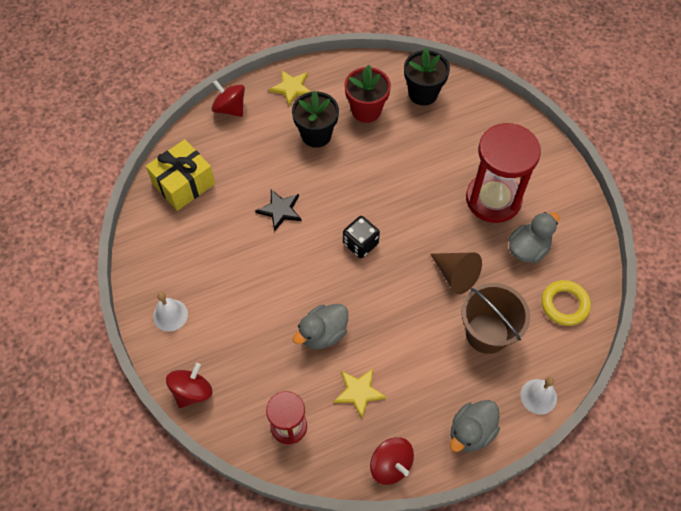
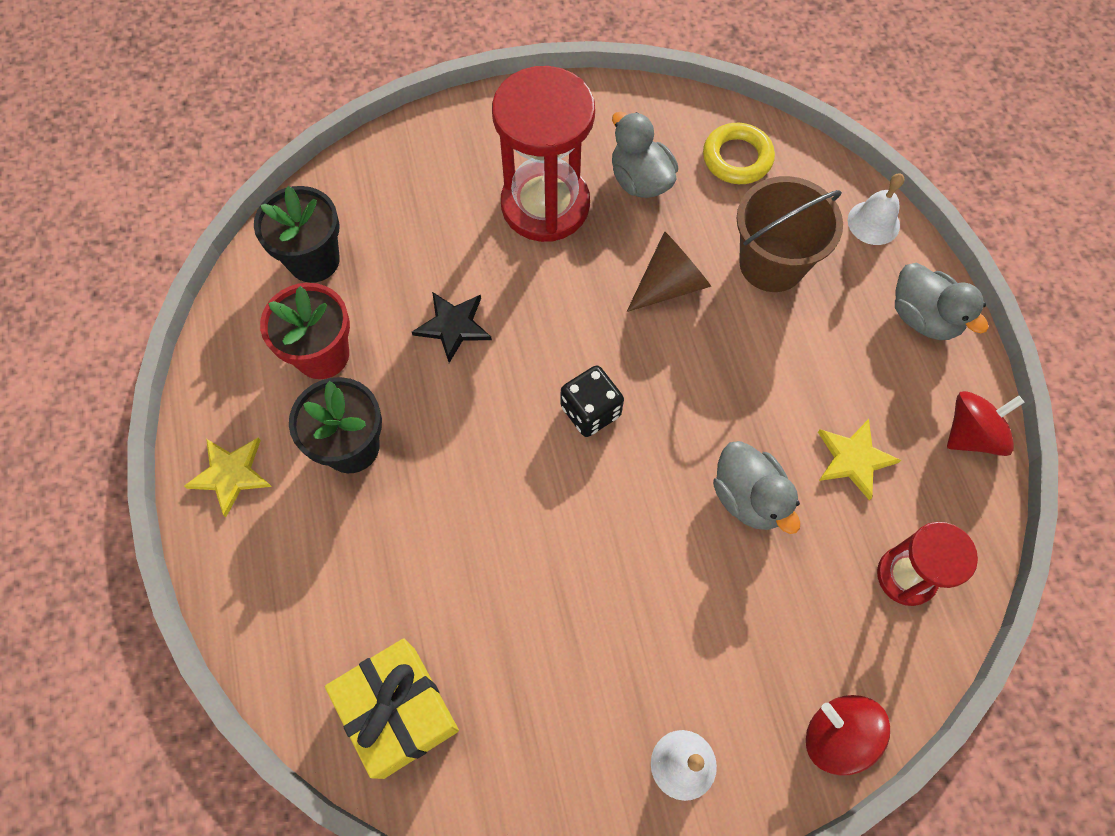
camera: 80 degrees left, 5 degrees up
red spinning top [212,80,245,117] -> none
black star [255,189,302,232] -> black star moved to [412,292,492,363]

